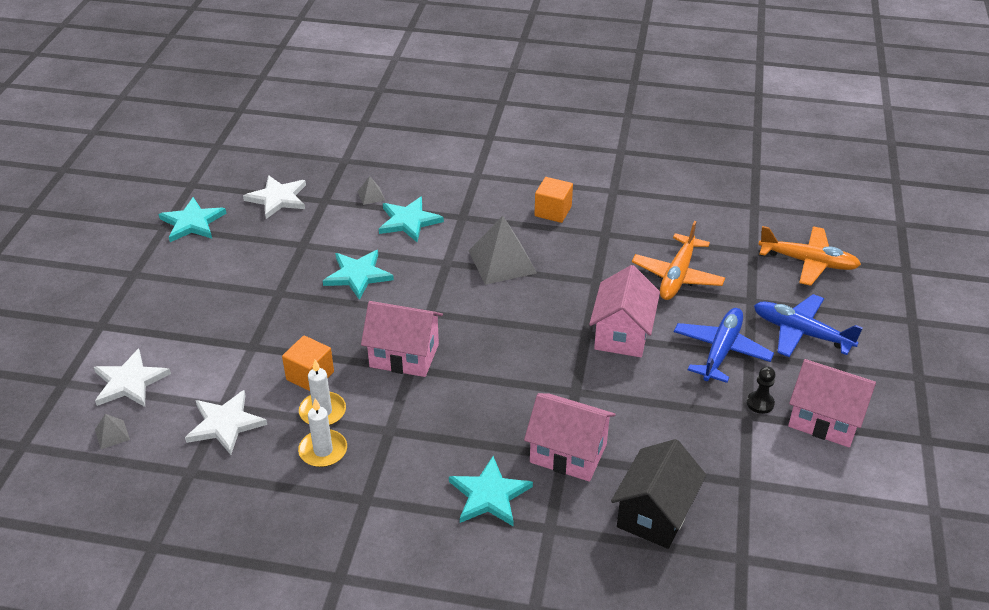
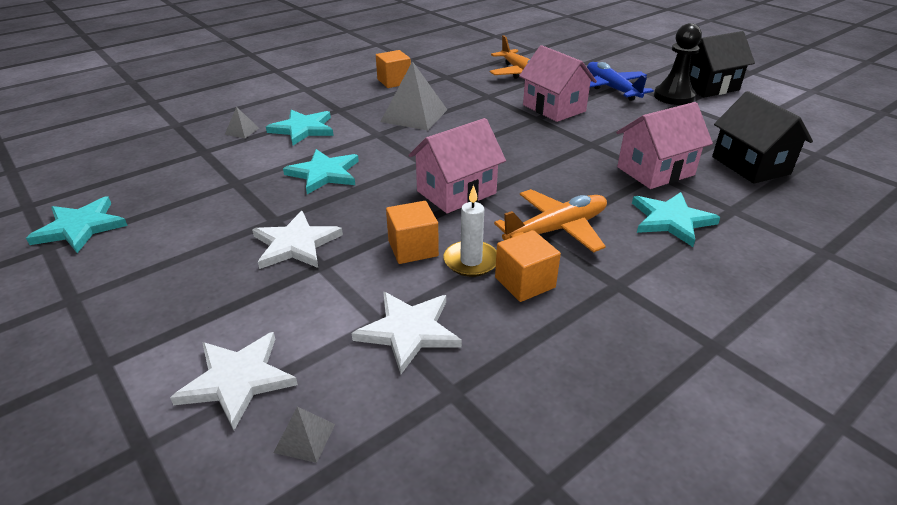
camera: 50 degrees left, 5 degrees down
white star [243,175,306,219] -> white star moved to [252,211,343,269]
white candle [298,398,347,467] -> orange cube [495,230,561,302]
black pawn [747,366,775,414] -> black pawn [654,23,702,105], size x1.85
blue plane [754,294,863,357] -> none
orange plane [758,226,861,286] -> orange plane moved to [494,189,607,253]
pink house [788,359,876,447] -> black house [689,31,755,98]

